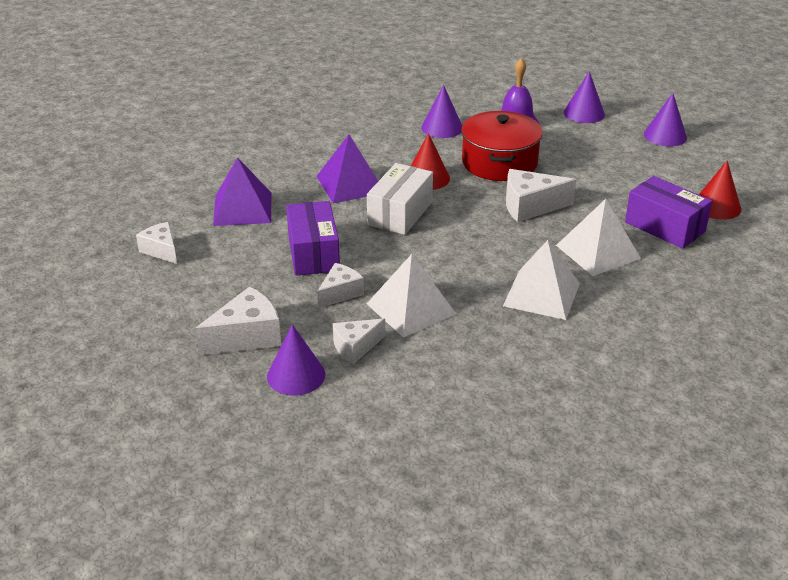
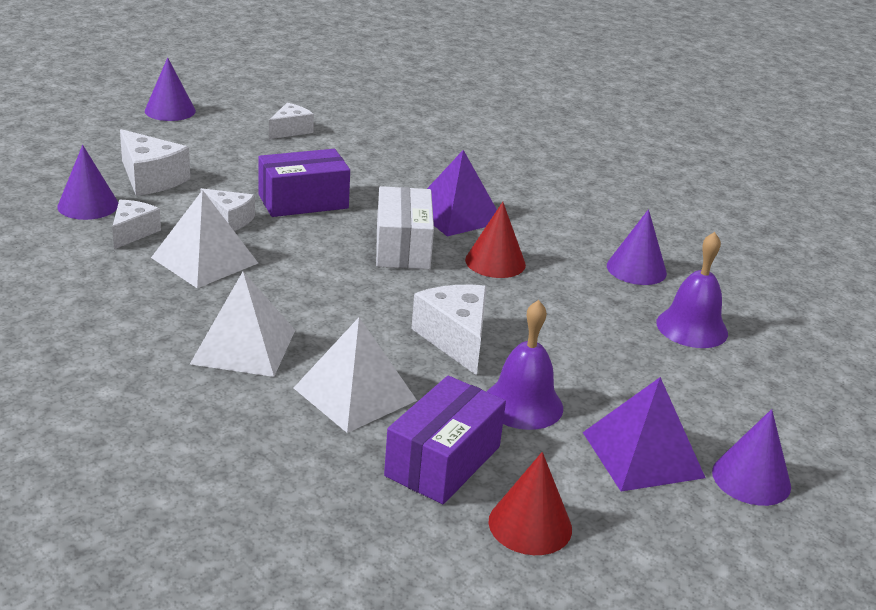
camera: 75 degrees right, 5 degrees down
purple pyramid [213,157,271,226] -> purple pyramid moved to [583,377,705,492]
white cheese [333,318,385,364] -> white cheese turned 60 degrees clockwise [112,200,161,249]
white box [367,163,433,235] -> white box turned 75 degrees clockwise [376,186,434,269]
red pot [461,111,543,181] -> none
purple cone [564,71,605,123] -> purple cone moved to [145,57,196,121]
none -> purple bell [487,300,563,430]

